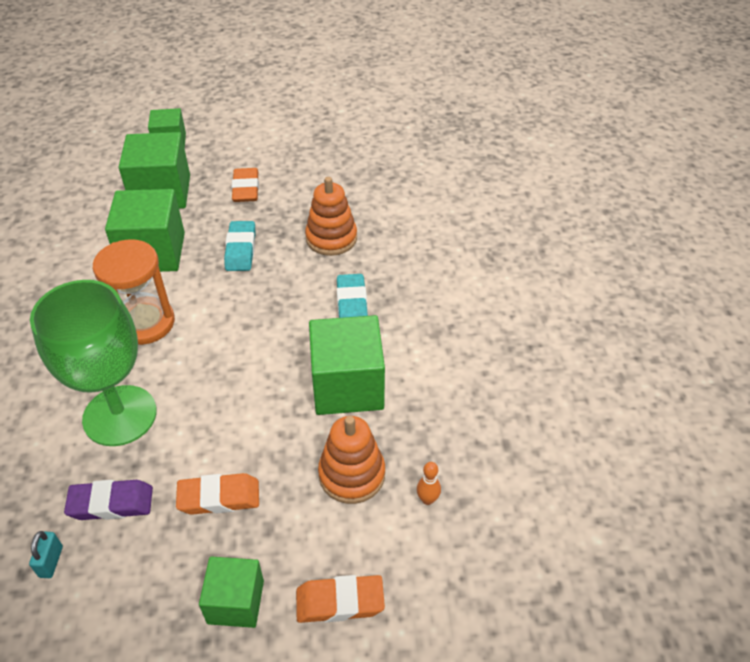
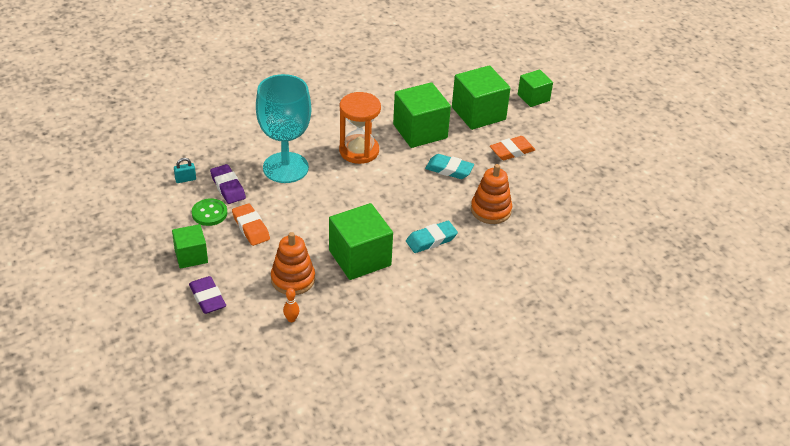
camera: 65 degrees right, 5 degrees down
green goblet [30,280,157,446] -> turquoise goblet [256,74,311,183]
turquoise eraser [224,221,256,271] -> turquoise eraser turned 45 degrees clockwise [425,154,474,179]
orange eraser [296,575,385,623] -> purple eraser [189,276,226,314]
none -> green button [192,198,227,226]

